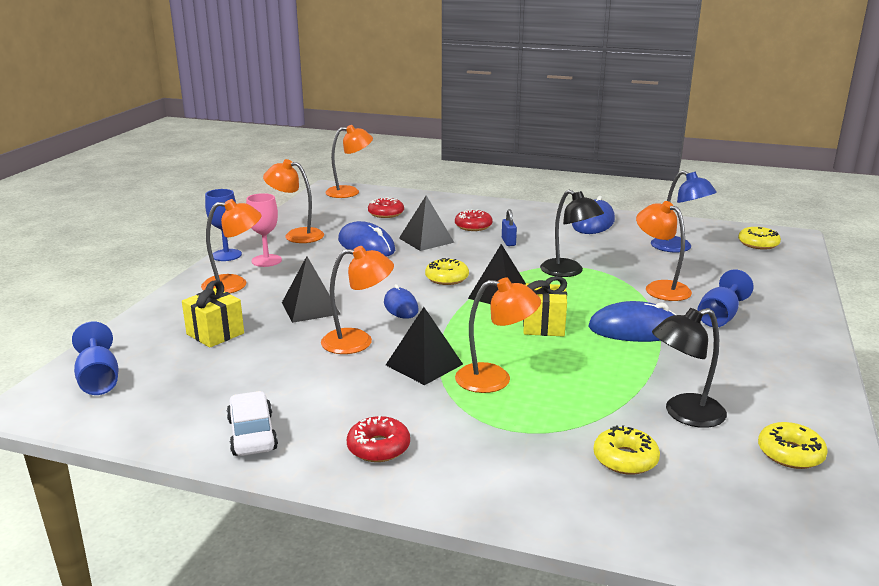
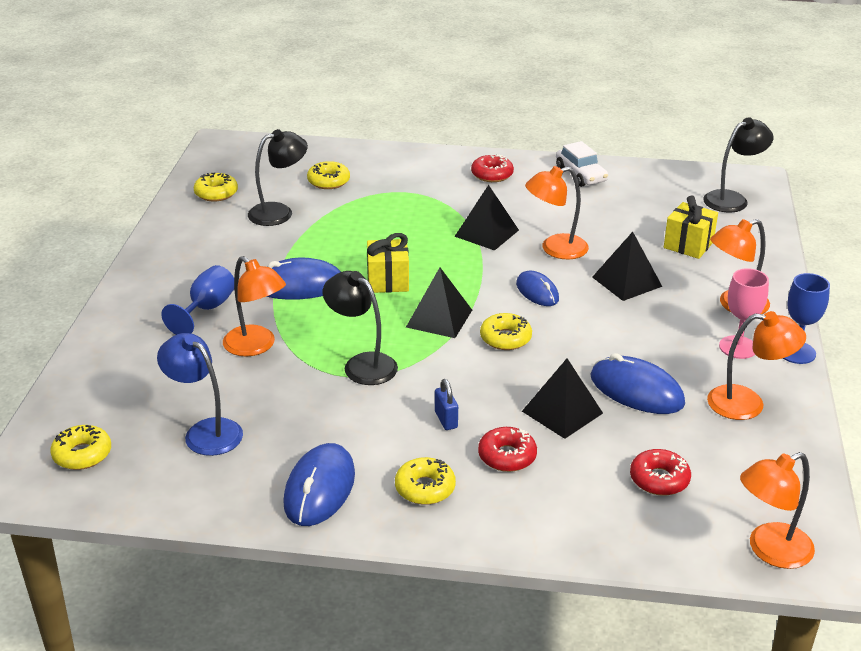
camera: 170 degrees right, 10 degrees up
blue goblet [72,322,118,395] -> black lamp [703,117,773,213]
orange lamp [455,277,541,393] -> none
none -> yellow donut [395,457,456,505]

